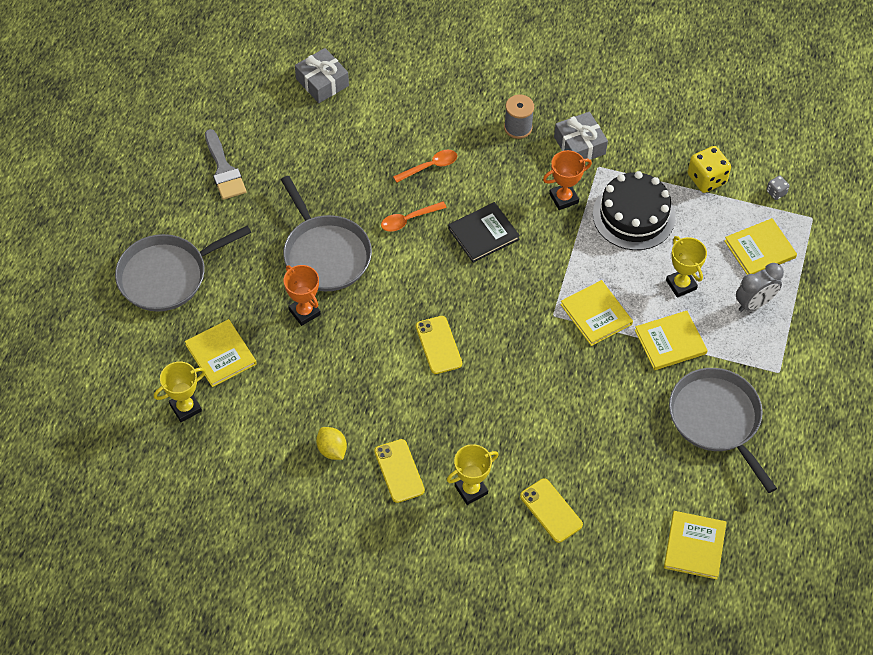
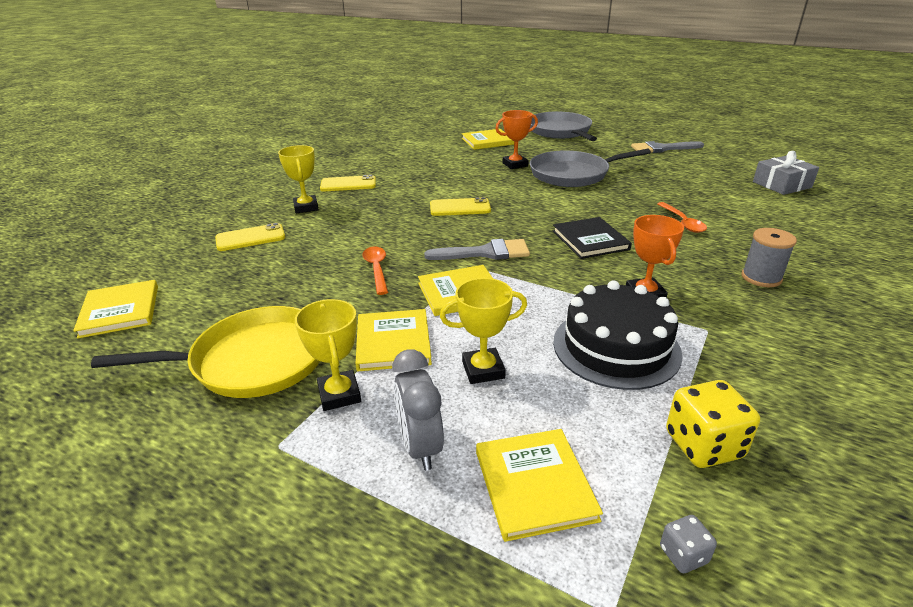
camera: 105 degrees right, 25 degrees down
yellow trophy [154,362,206,422] -> yellow trophy moved to [295,299,361,411]
yellow lemon [316,427,347,460] -> none
orange spoon [381,201,447,232] -> orange spoon moved to [363,247,388,295]
grey gift [554,112,608,160] -> none
yellow book [664,511,726,580] -> yellow book turned 45 degrees clockwise [73,280,158,339]
grey pan [669,368,777,493] -> yellow pan [91,306,320,398]
none -> grey brush [424,239,530,260]

